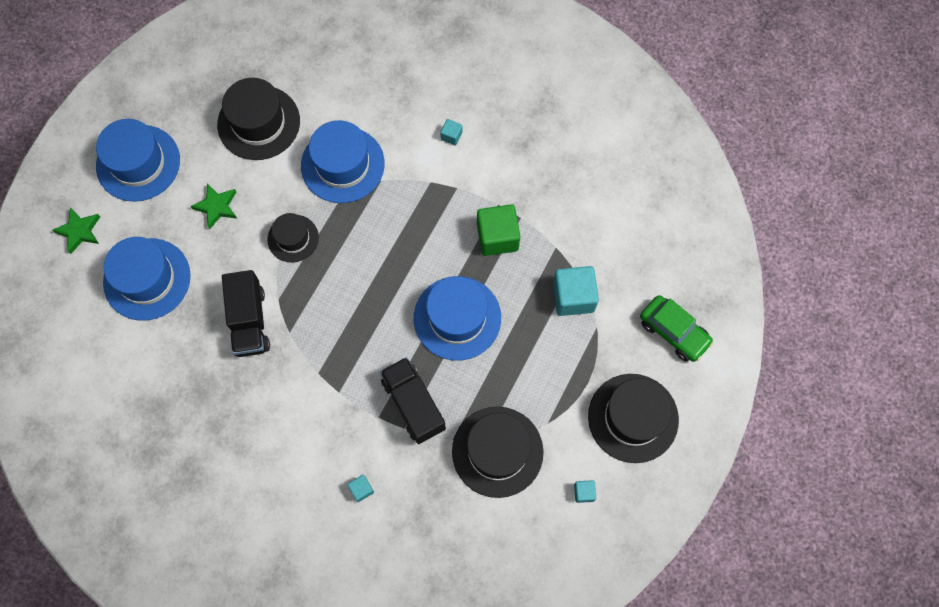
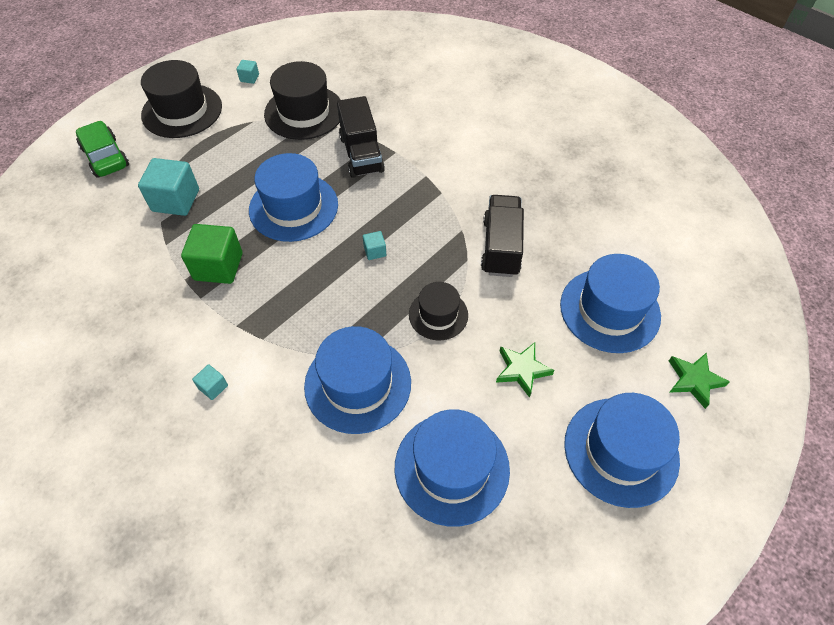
camera: 165 degrees left, 15 degrees down
black hat [217,78,300,160] -> blue hat [395,409,510,526]
turquoise cube [347,475,374,502] -> turquoise cube moved to [363,231,386,260]

